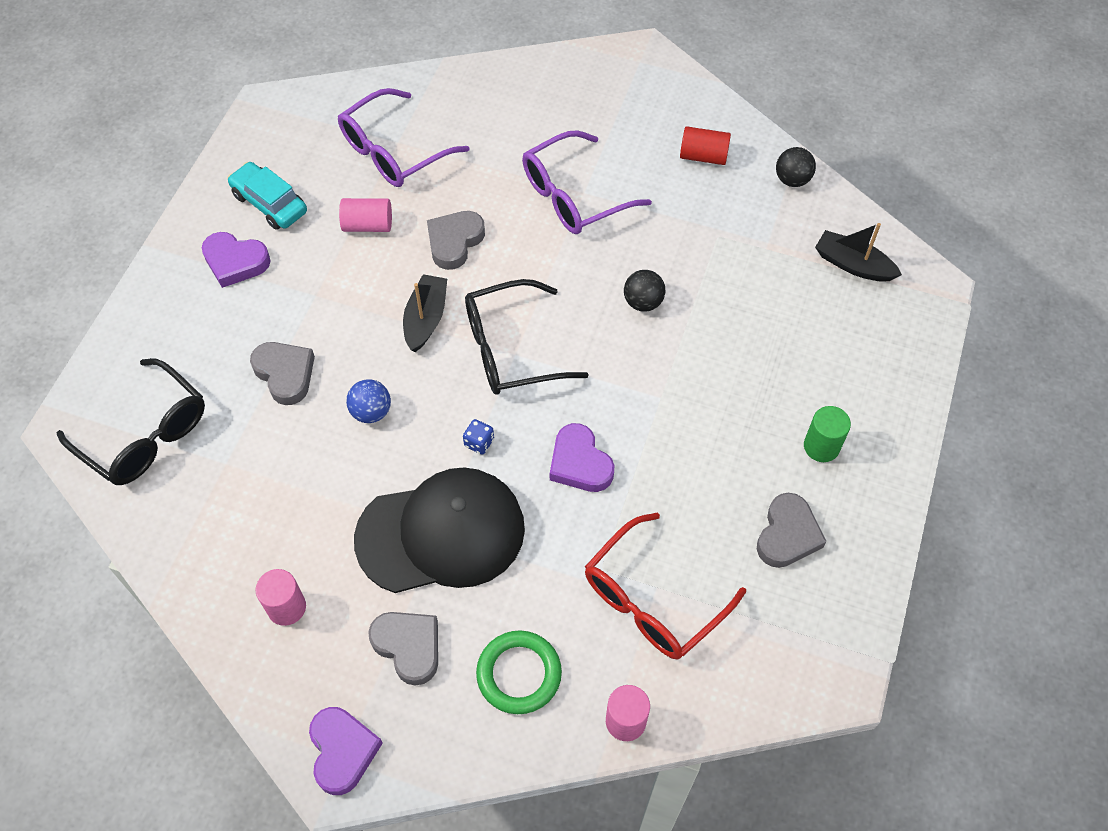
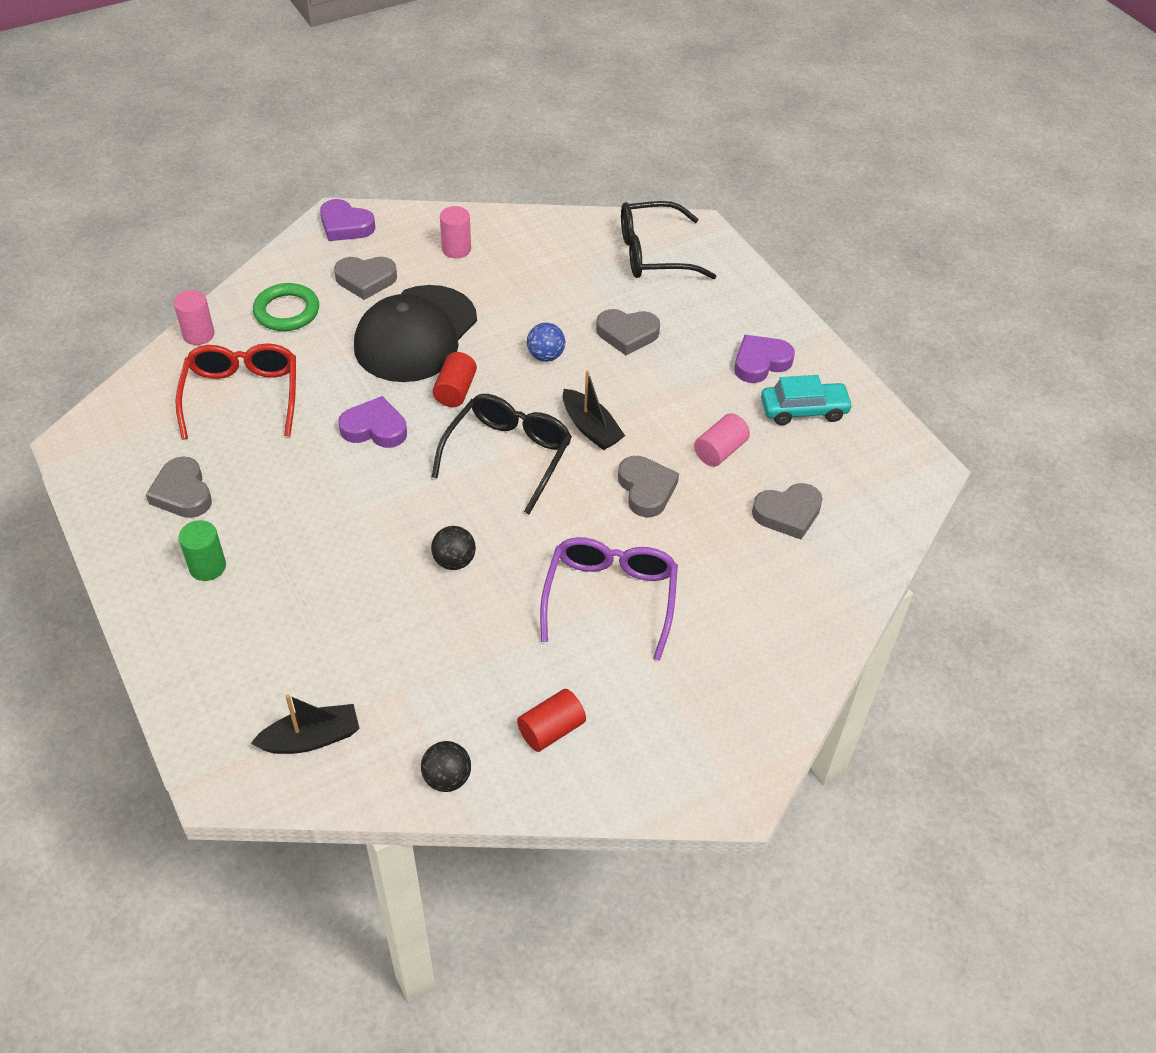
camera: 130 degrees right, 10 degrees down
purple glasses [338,88,469,187] -> grey heart [752,483,823,539]
blue dice [463,419,494,455] -> red cylinder [433,352,477,407]

